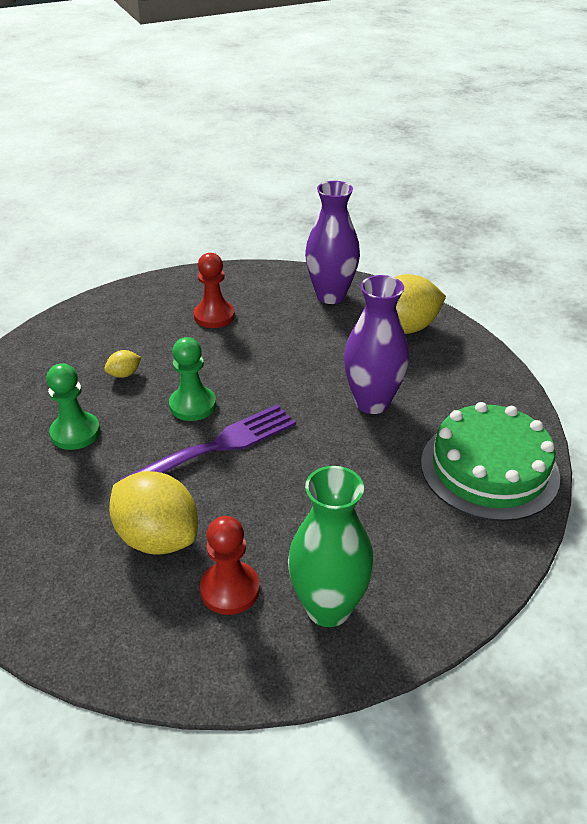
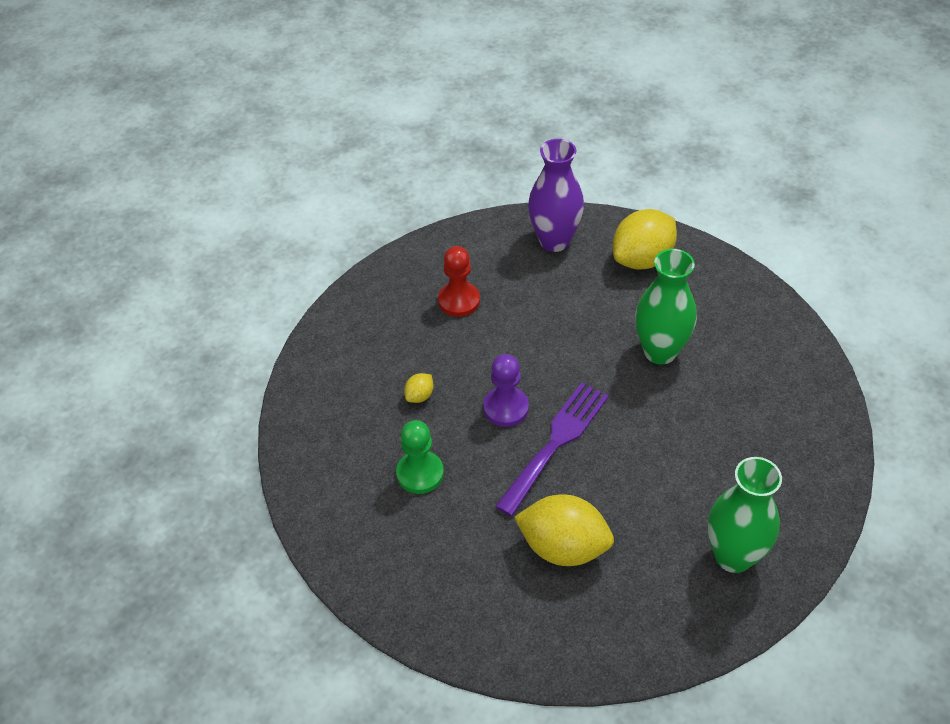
camera: 20 degrees left, 10 degrees up
green pawn [169,337,216,421] -> purple pawn [483,354,529,427]
red pawn [200,516,260,615] -> none
purple vase [344,275,409,414] -> green vase [635,249,697,364]
green cake [421,402,560,521] -> none

